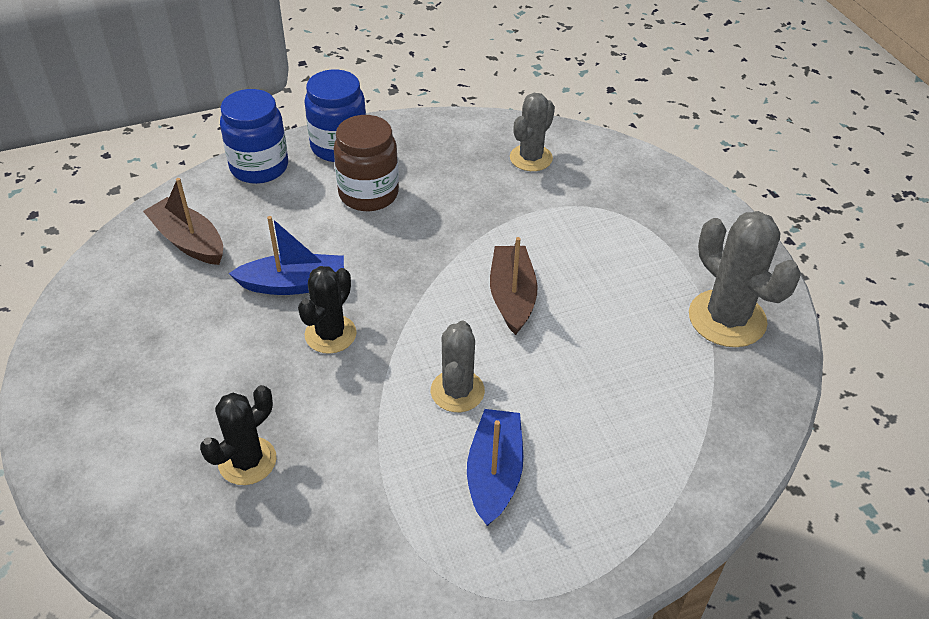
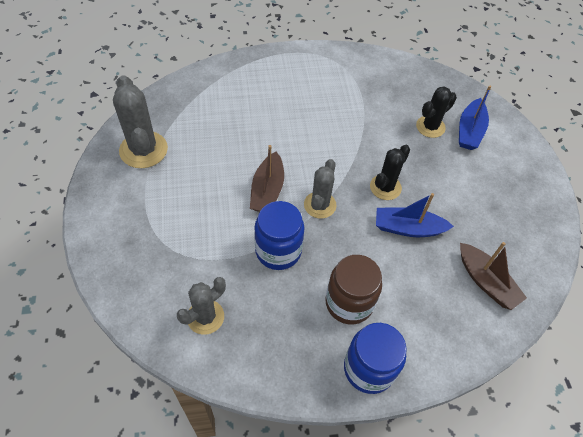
camera: 170 degrees left, 10 degrees up
blue jar [220,89,288,184] -> blue jar moved to [254,201,304,270]
grey cactus [431,320,485,412] -> grey cactus moved to [304,159,337,219]
blue boat [467,409,523,526] -> blue boat moved to [459,86,491,150]

